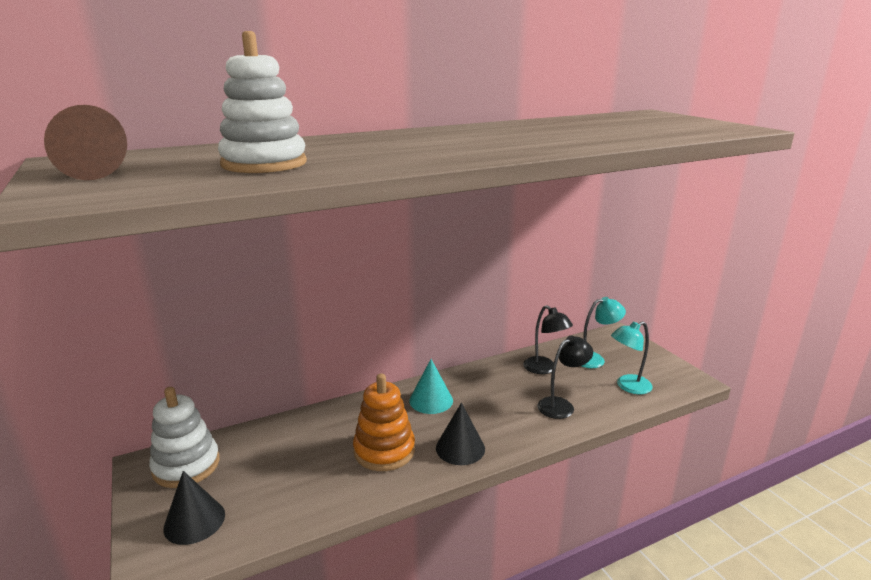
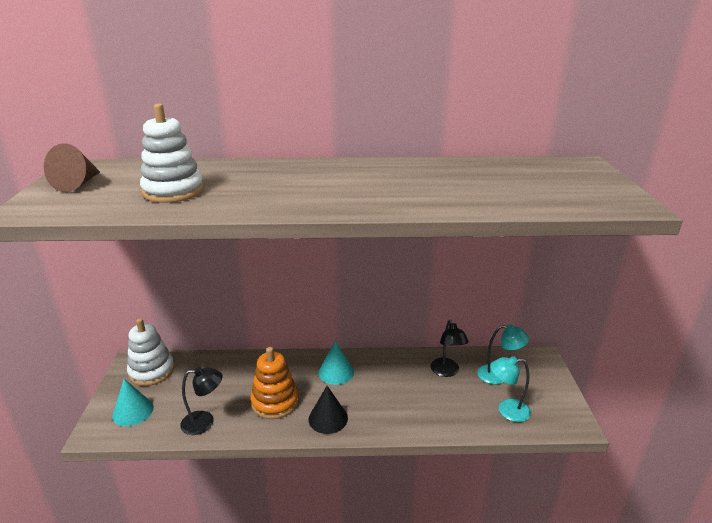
camera: 25 degrees right, 5 degrees up
black cone [163,471,225,545] -> turquoise cone [112,379,154,426]
black lamp [537,336,593,419] -> black lamp moved to [180,367,222,435]

